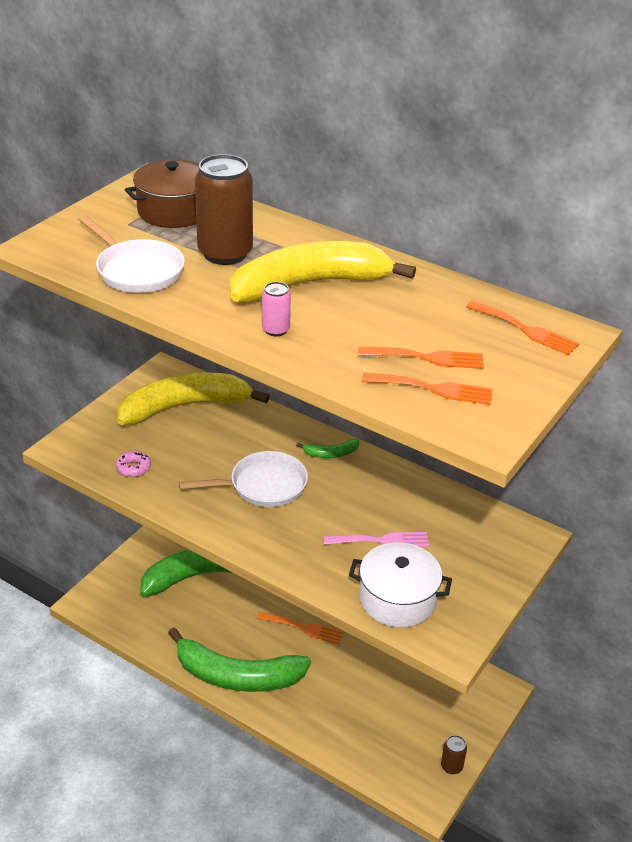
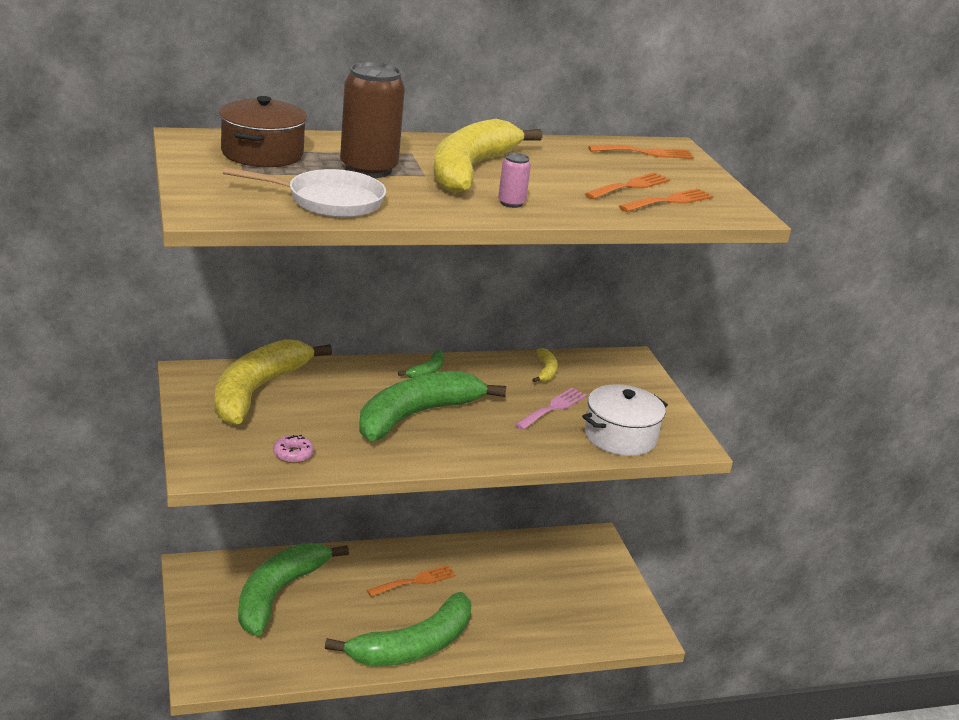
camera: 50 degrees left, 10 degrees down
white pan [179,451,308,507] -> green banana [359,371,506,441]
brown can [441,735,467,774] -> none
none -> yellow banana [532,348,558,382]

